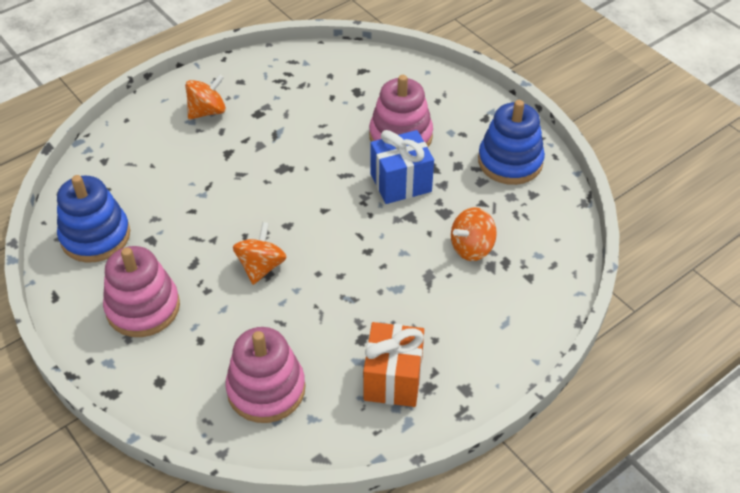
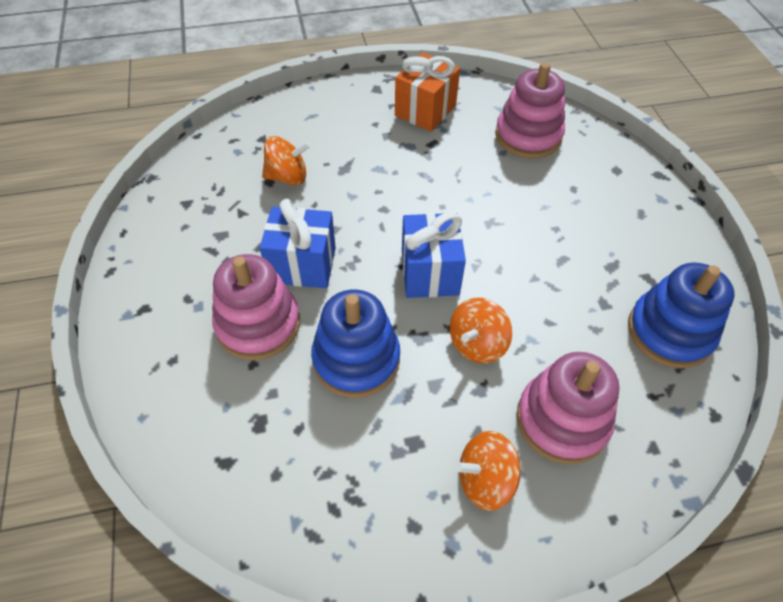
camera: 155 degrees left, 5 degrees up
pink stacking toy [103,246,180,337] -> pink stacking toy moved to [516,352,619,464]
orange spinning top [233,222,287,285] -> orange spinning top moved to [450,298,512,364]
blue stacking toy [478,100,545,185] -> blue stacking toy moved to [311,289,400,398]
none -> blue gift [402,212,466,298]

